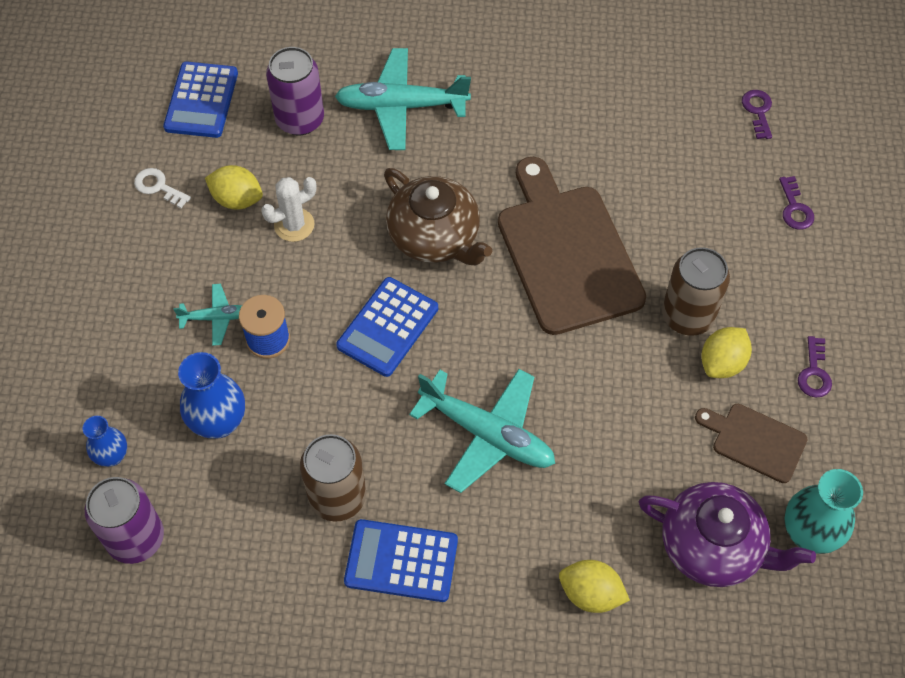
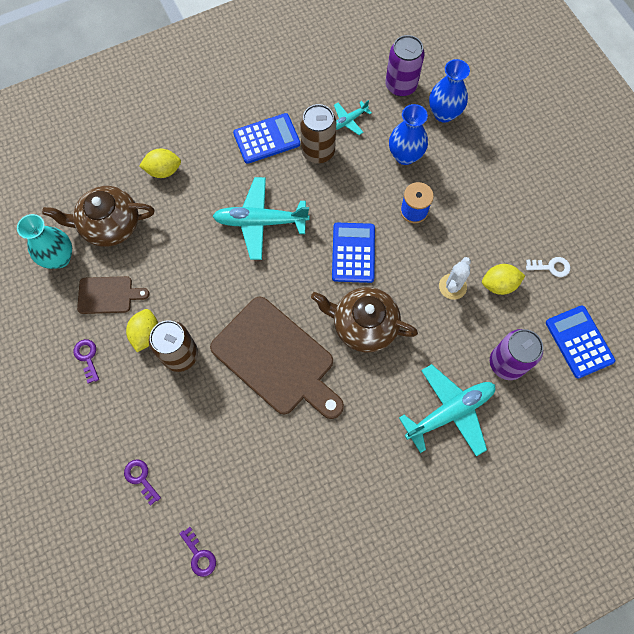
camera: 150 degrees right, 10 degrees up
blue vase [83,416,127,467] -> blue vase [429,59,470,123], size x1.64
turquoise plane [173,284,242,346] -> turquoise plane moved to [334,100,372,135]
purple teapot [639,482,816,587] -> brown teapot [42,186,154,247]

